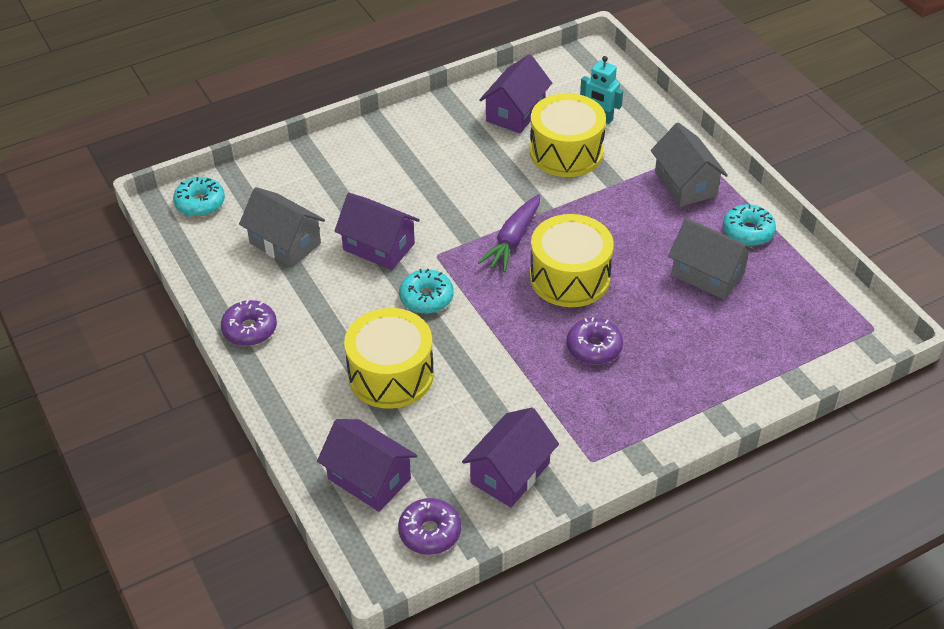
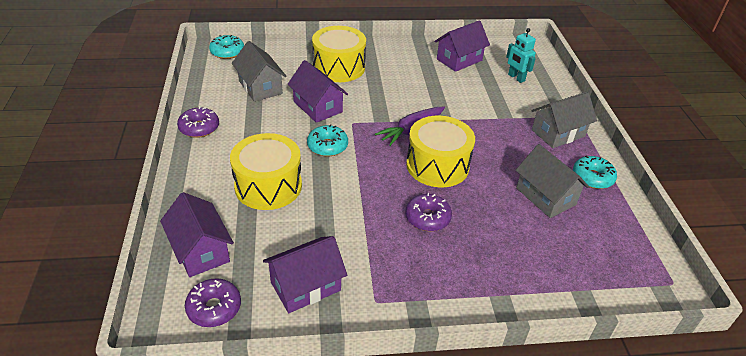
camera: 20 degrees right, 5 degrees down
yellow drum [530,93,606,177] -> yellow drum moved to [312,26,366,82]
grey house [651,123,728,207] -> grey house turned 60 degrees clockwise [532,91,597,148]

